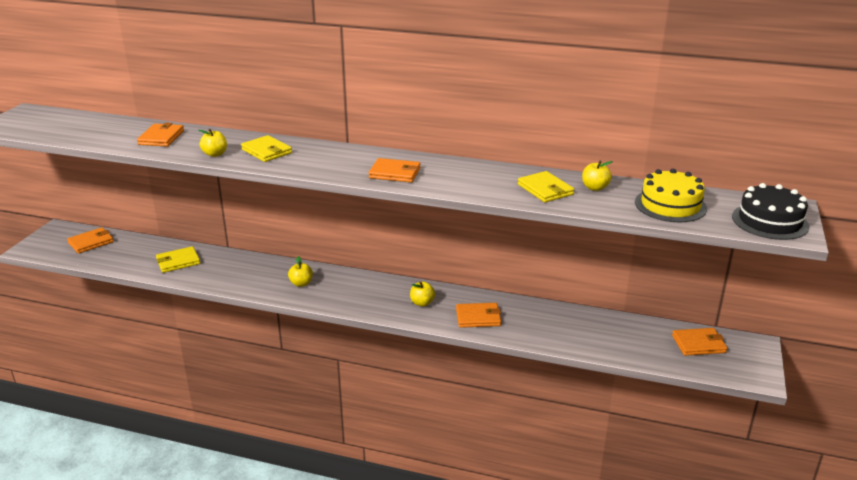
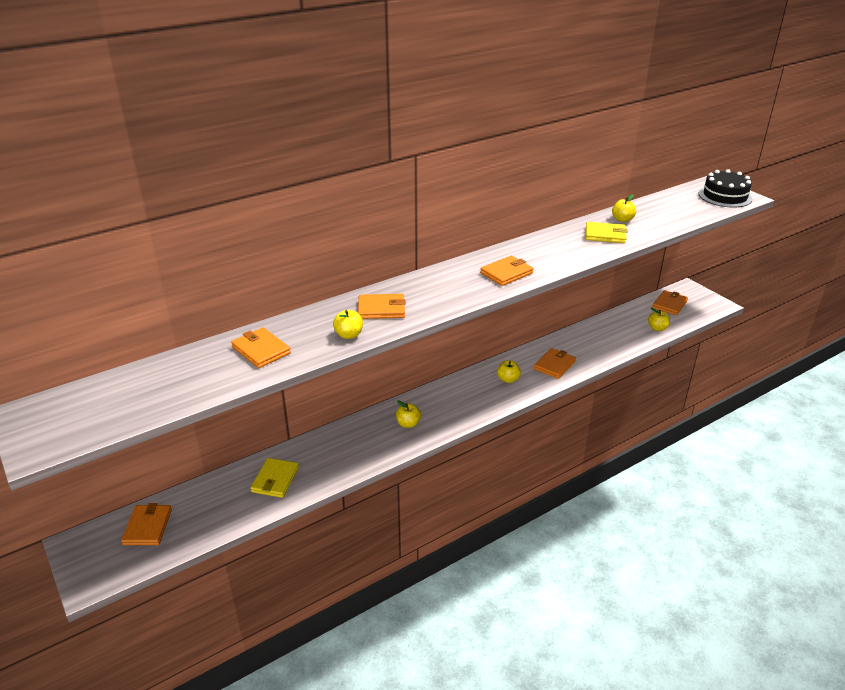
camera: 50 degrees left, 5 degrees up
yellow wallet [241,135,292,162] -> orange wallet [358,294,406,319]
yellow cake [635,169,707,222] -> none
none -> yellow apple [648,308,670,331]

